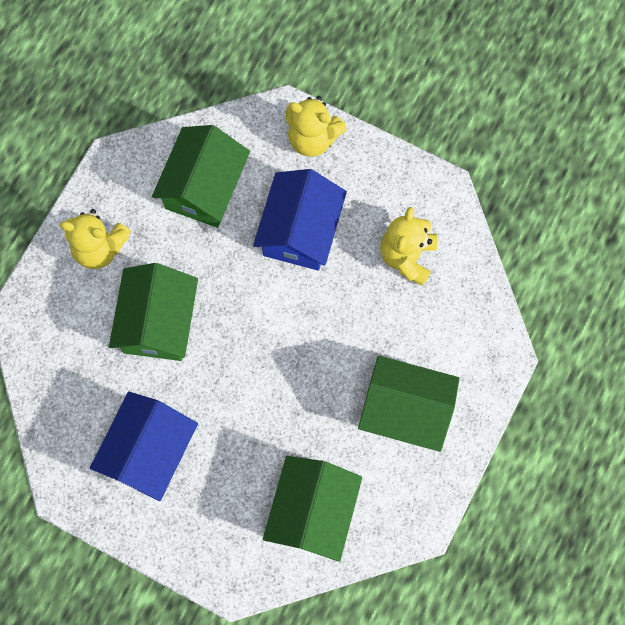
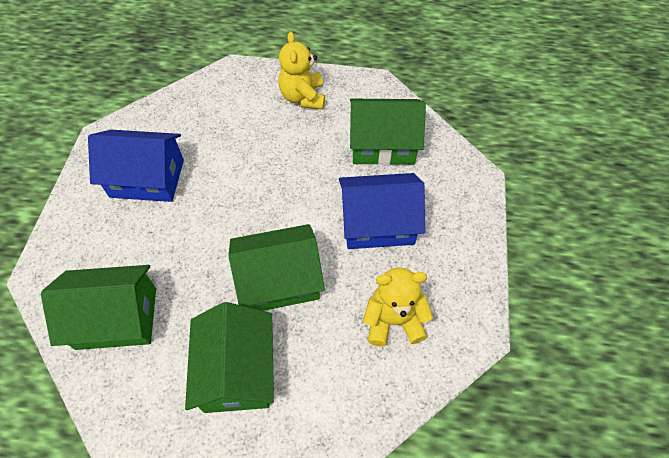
camera: 70 degrees right, 15 degrees down
green house [109,263,198,361] -> green house moved to [228,224,325,311]
yellow teddy bear [286,96,346,157] -> none

